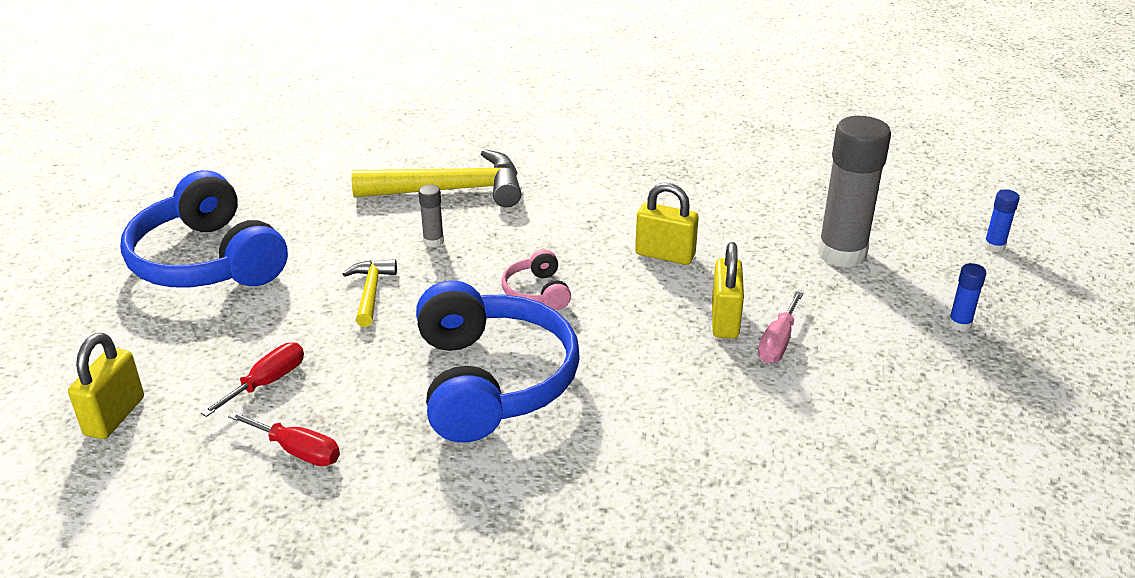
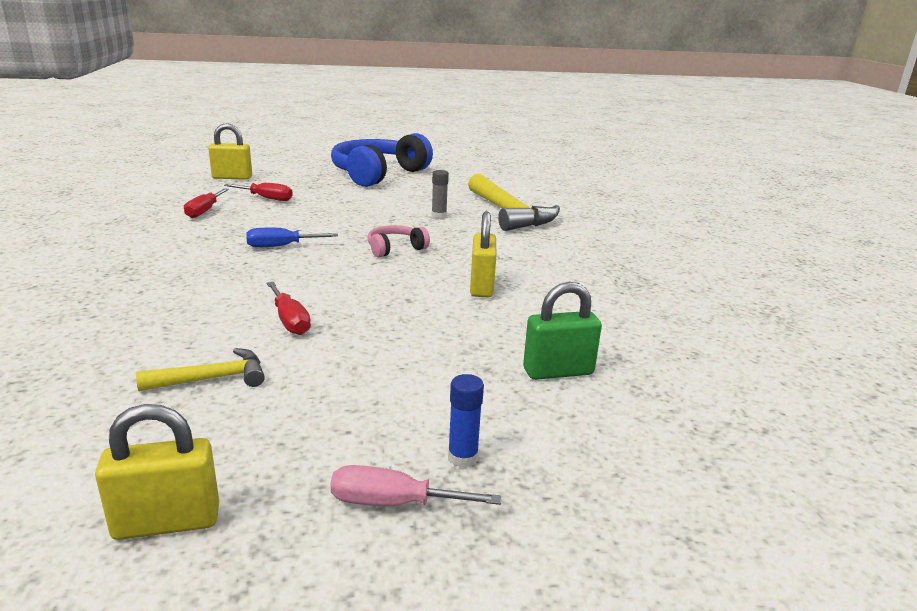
camera: 70 degrees right, 10 degrees down
yellow hammer [343,259,397,327] -> yellow hammer moved to [136,348,265,391]
blue headphones [416,280,580,443] -> blue screwdriver [246,228,338,247]
yellow padlock [712,242,744,338] -> yellow padlock moved to [95,404,219,540]
pink screwdriver [758,291,803,363] -> pink screwdriver moved to [330,465,501,506]
grey glue stick [818,116,891,268] -> green padlock [523,282,602,380]
blue glue stick [984,189,1020,252] -> none
none -> red screwdriver [266,282,311,335]

